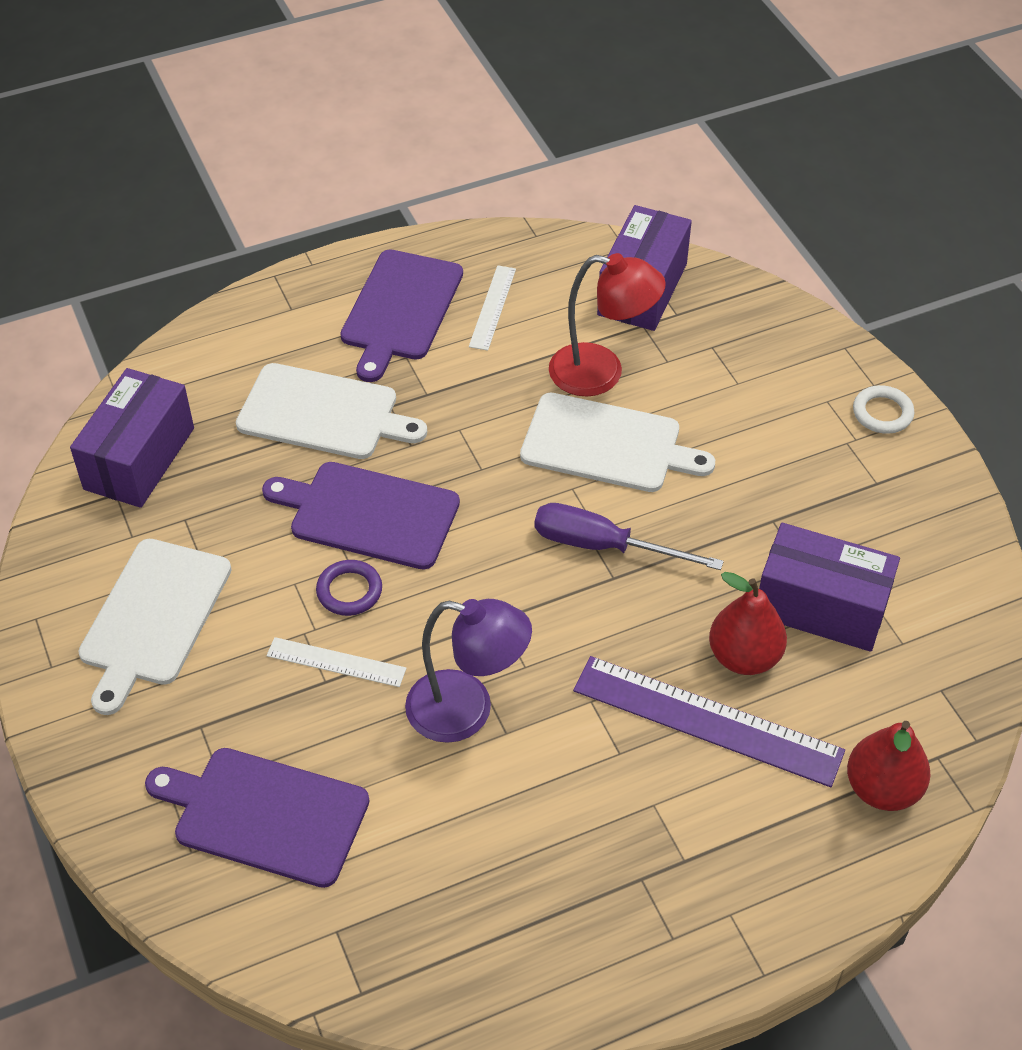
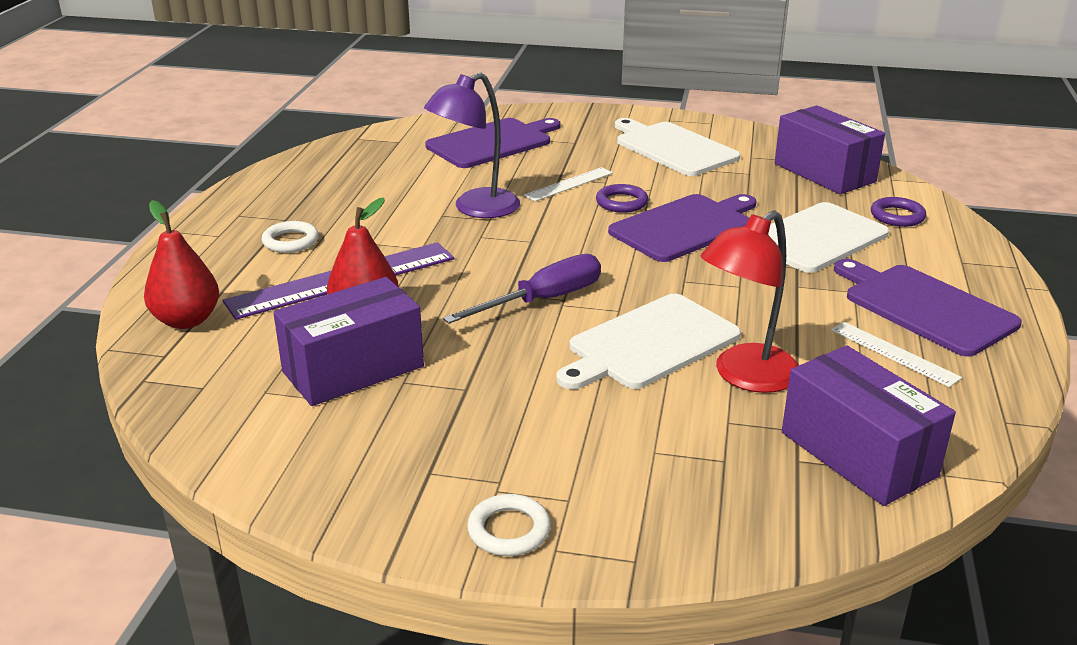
camera: 125 degrees right, 20 degrees down
none -> white ring [262,221,319,253]
none -> purple ring [871,197,926,227]

